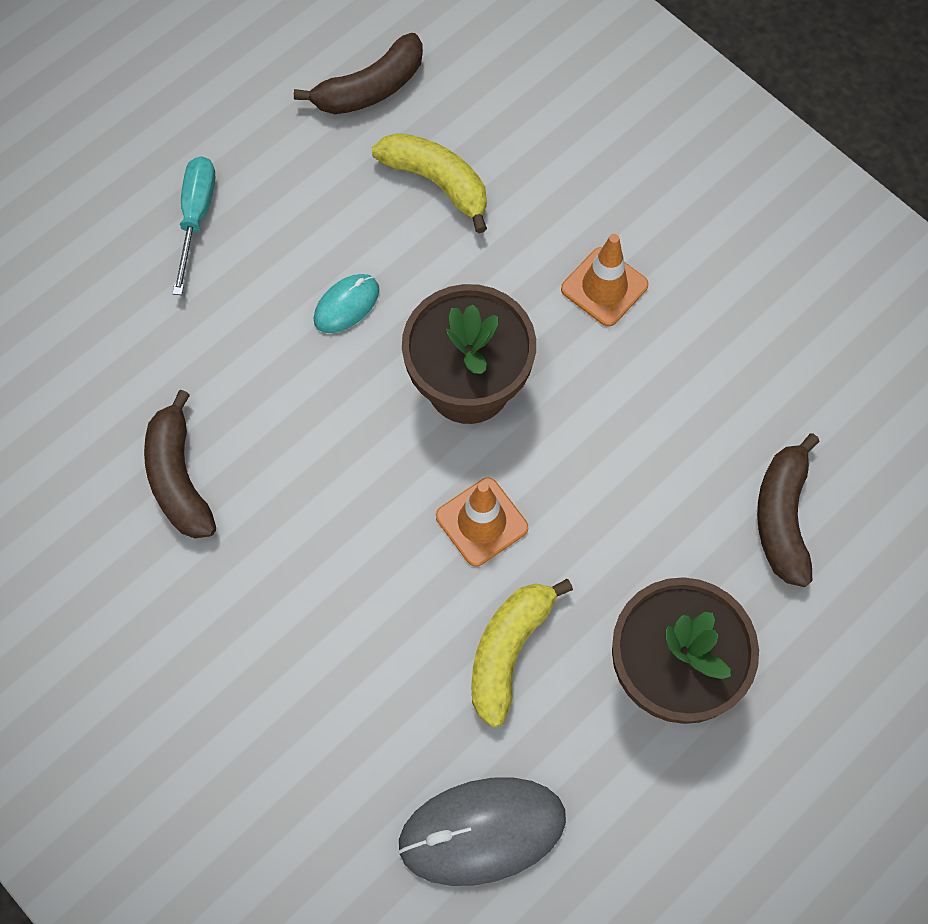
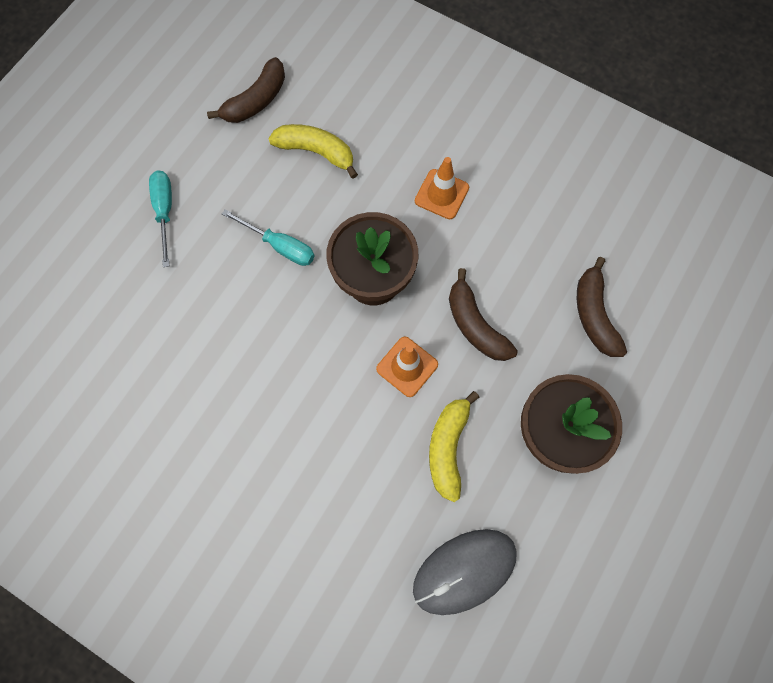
camera: 15 degrees left, 5 degrees up
brown banana [144,390,216,538] -> brown banana moved to [449,268,518,361]
turquoise mouse [313,274,379,333] -> turquoise screwdriver [222,209,315,266]

